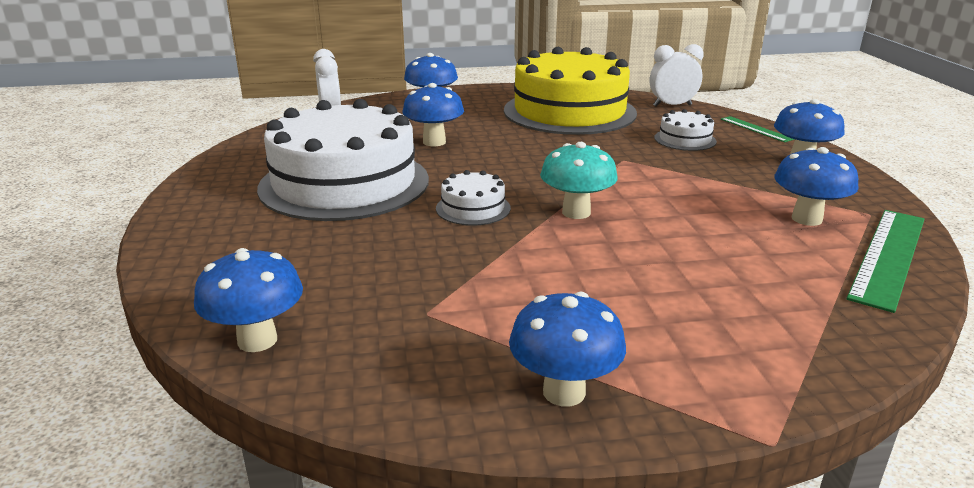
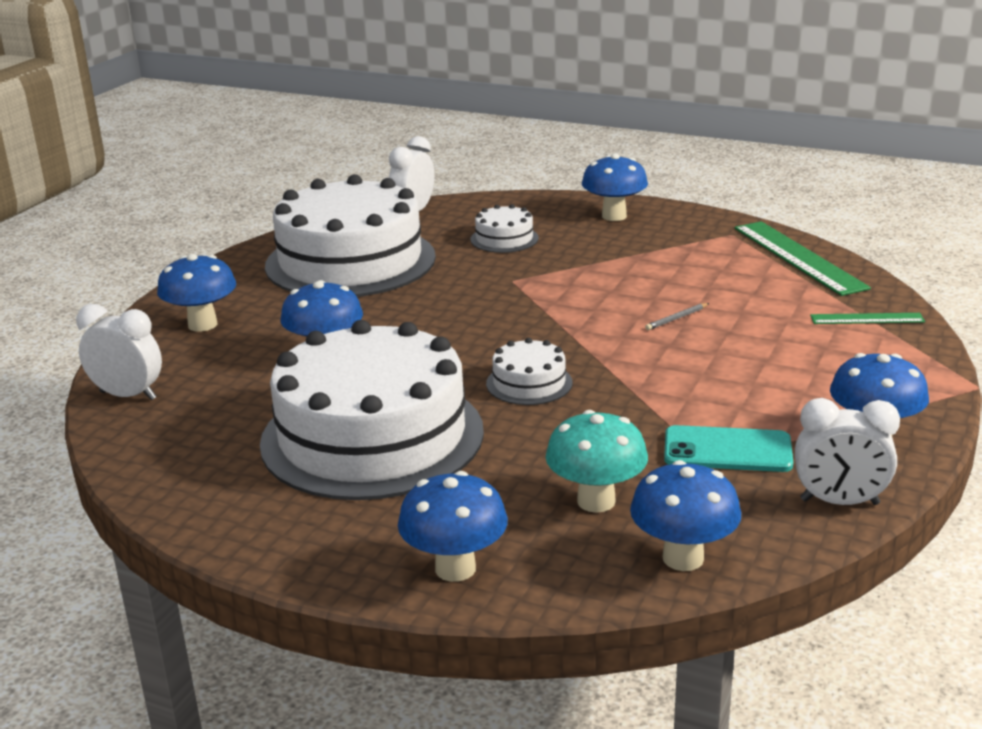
camera: 55 degrees left, 0 degrees up
yellow cake [504,47,637,135] -> white cake [265,174,436,297]
turquoise mushroom [540,142,618,219] -> turquoise mushroom moved to [545,410,648,513]
green ruler [721,116,794,142] -> green ruler moved to [810,313,925,324]
blue mushroom [774,147,859,226] -> blue mushroom moved to [398,471,508,582]
none -> grey pencil [645,303,709,330]
none -> turquoise phone [664,425,793,472]
none -> white clock [795,398,900,505]

